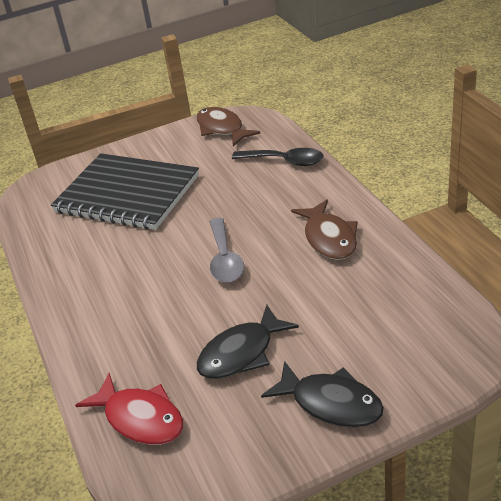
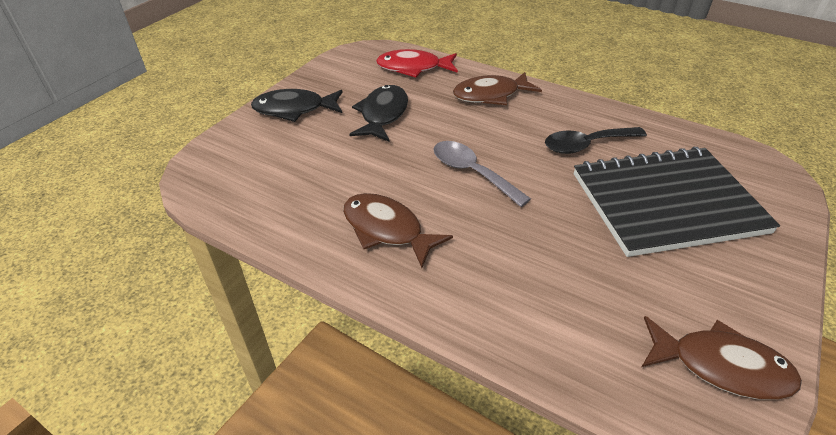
camera: 140 degrees right, 5 degrees up
black spoon [232,148,324,166] -> black spoon moved to [545,127,647,154]
none -> brown fish [453,72,542,105]

